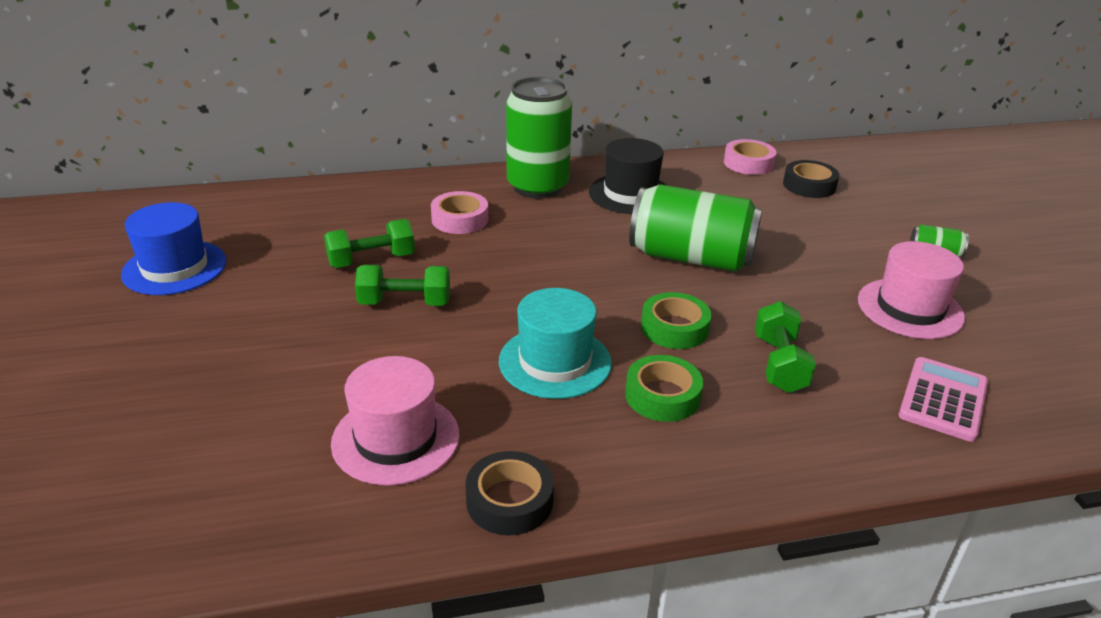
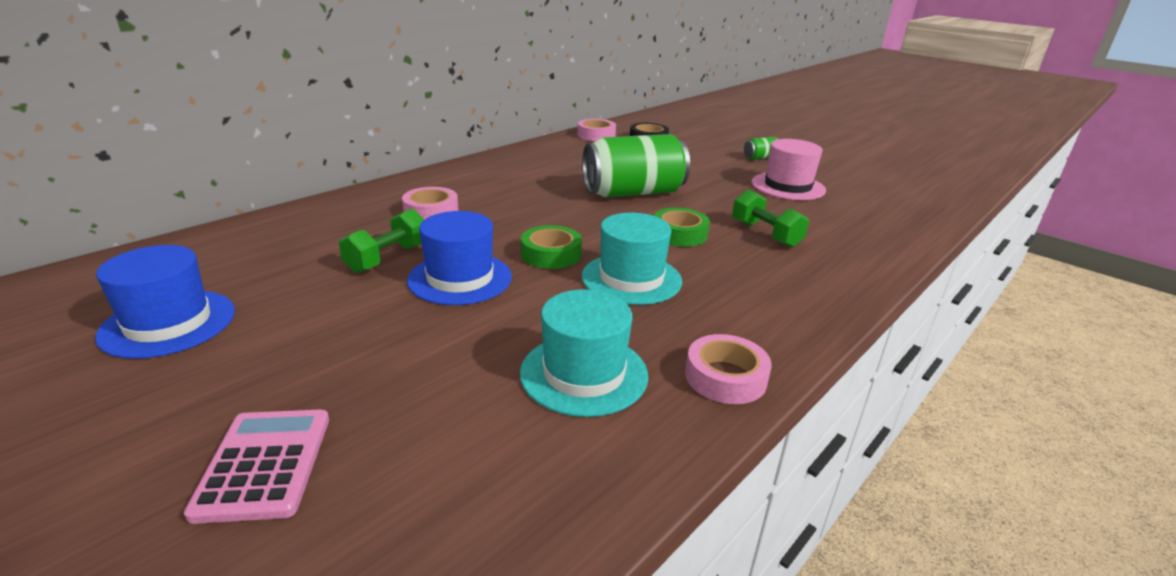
camera: 35 degrees left, 5 degrees down
pink hat [331,356,460,486] -> turquoise hat [520,289,648,417]
green dumbbell [355,265,450,306] -> blue hat [407,211,512,305]
black tape [466,451,554,535] -> pink tape [685,334,772,404]
green can [506,77,572,199] -> none
black hat [589,138,666,214] -> none
green tape [625,355,703,422] -> green tape moved to [521,225,582,269]
pink calculator [899,357,988,442] -> pink calculator moved to [184,410,329,524]

